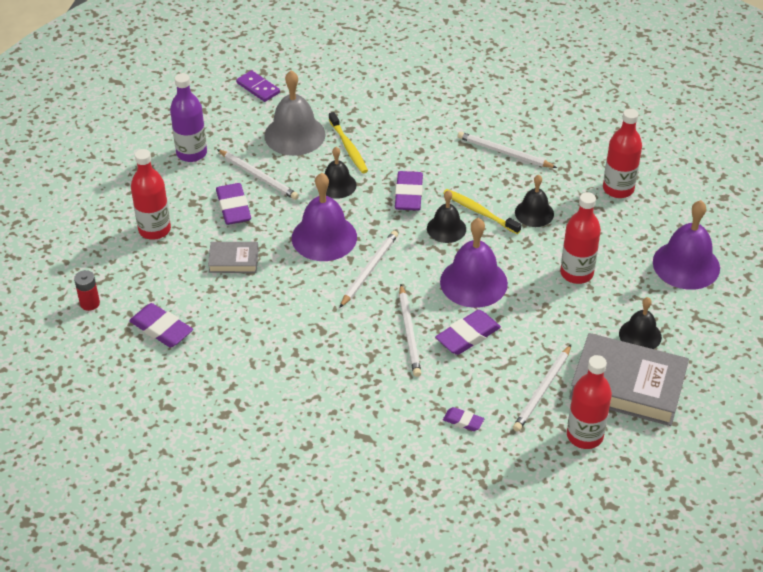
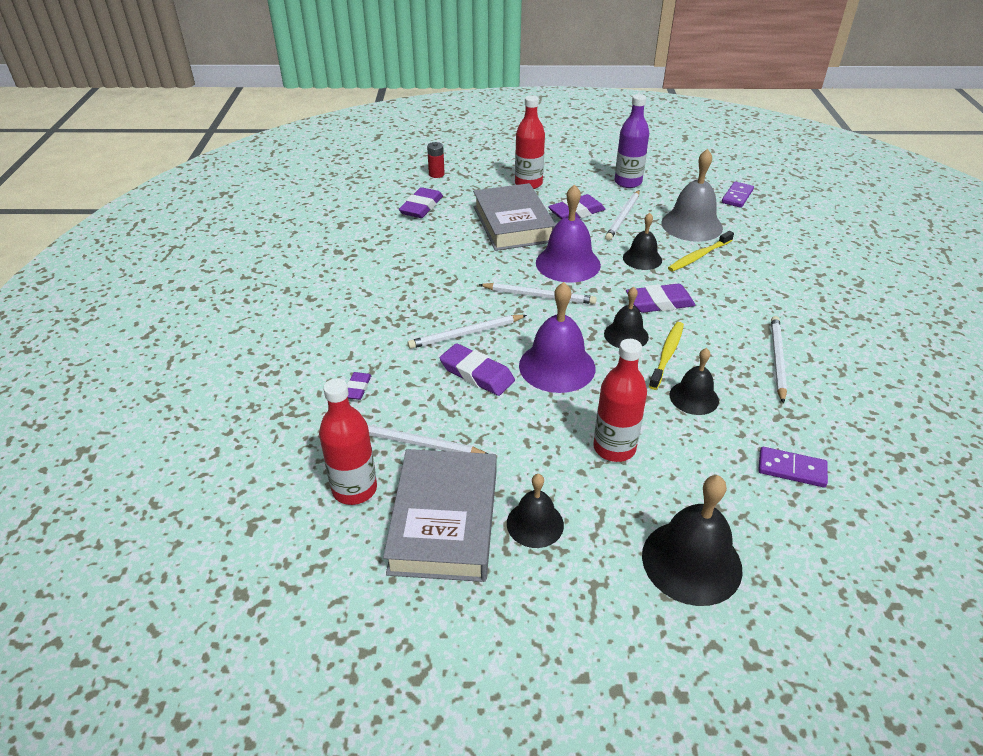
camera: 75 degrees right, 5 degrees down
grey book [208,242,259,273] -> grey book [473,183,556,251], size x2.00
red bottle [603,108,642,198] -> purple domino [758,447,828,488]
purple bell [653,200,720,290] -> black bell [642,475,743,606]

